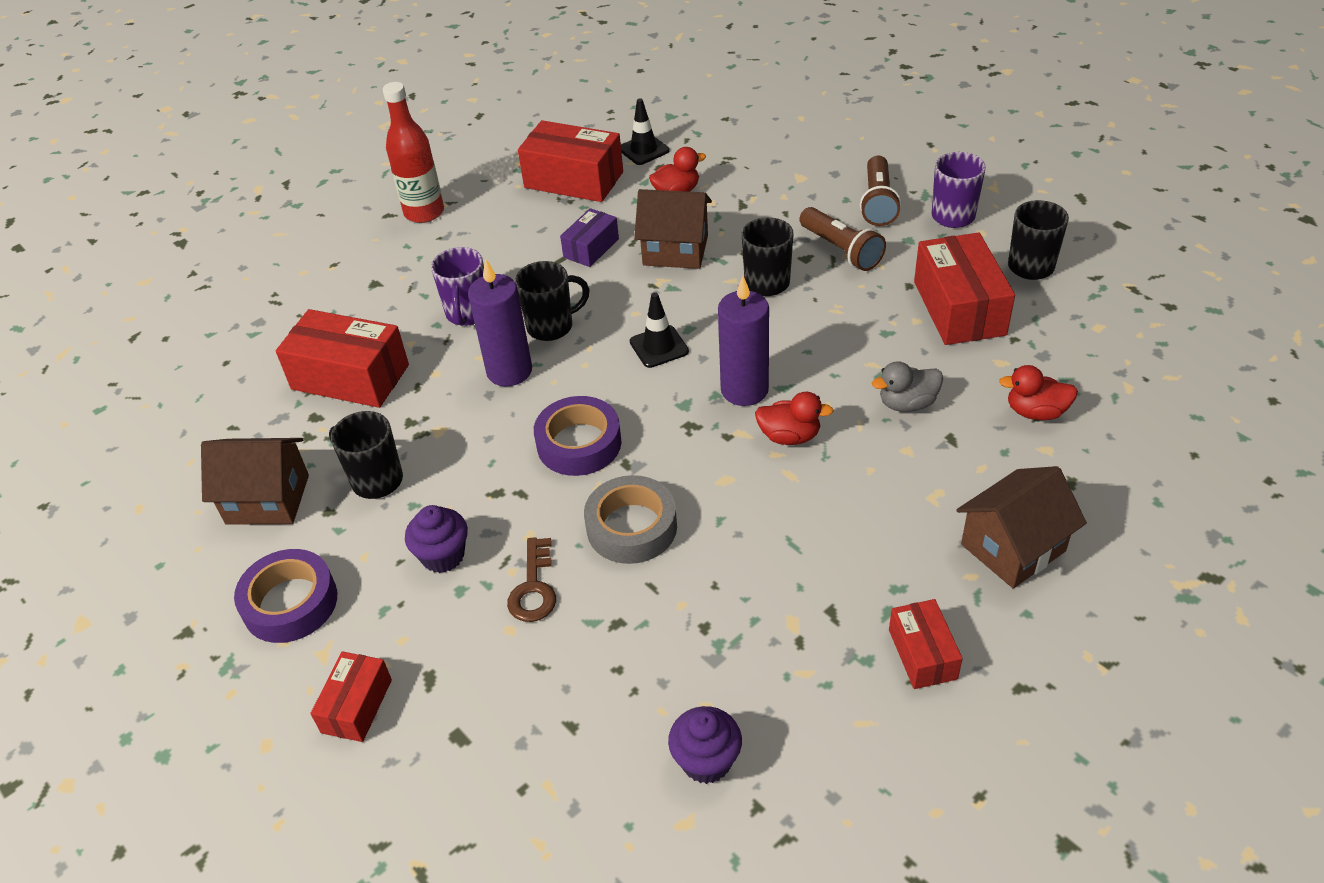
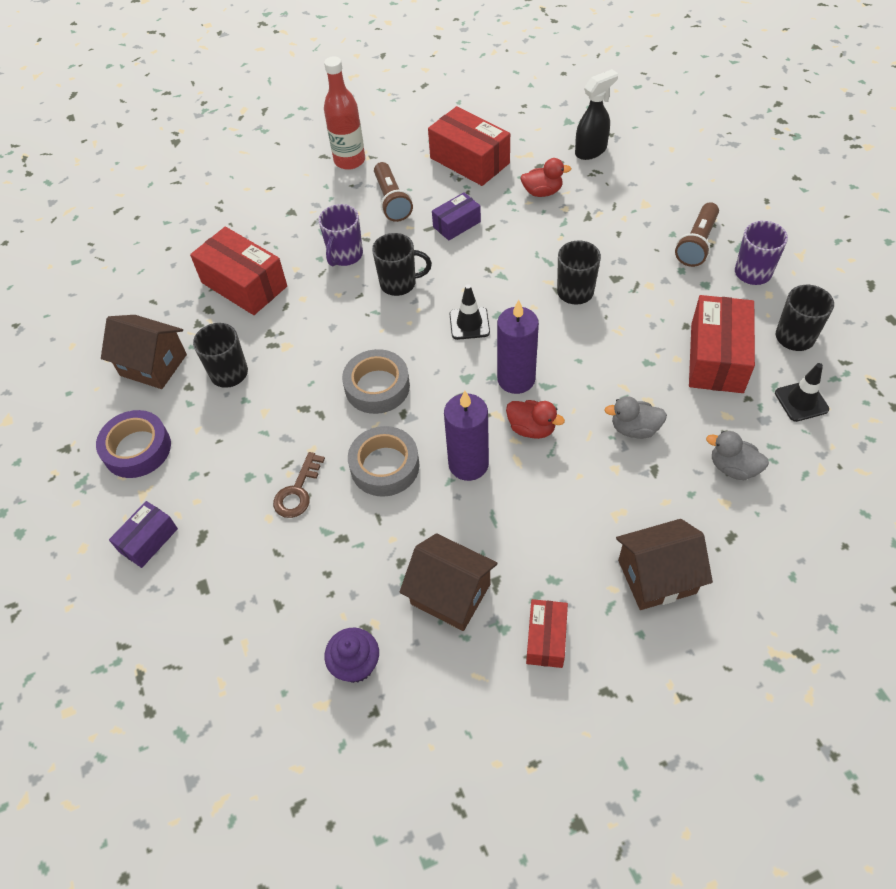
camera: 20 degrees right, 10 degrees up
red box [310,652,392,742] -> purple box [109,501,178,568]
purple cupcake [405,505,468,573] -> none
purple candle [468,259,532,386] -> purple candle moved to [444,391,489,481]
purple tape [534,396,622,476] -> grey tape [342,349,410,414]
black traffic cone [621,98,670,165] -> black traffic cone moved to [775,363,829,422]
brown house [634,189,712,269] -> brown house moved to [400,533,497,631]
brown flashlight [799,207,886,271] -> brown flashlight moved to [374,162,413,222]
red duck [999,365,1078,420] -> grey duck [706,431,769,480]
none -> black spray bottle [575,69,618,160]

